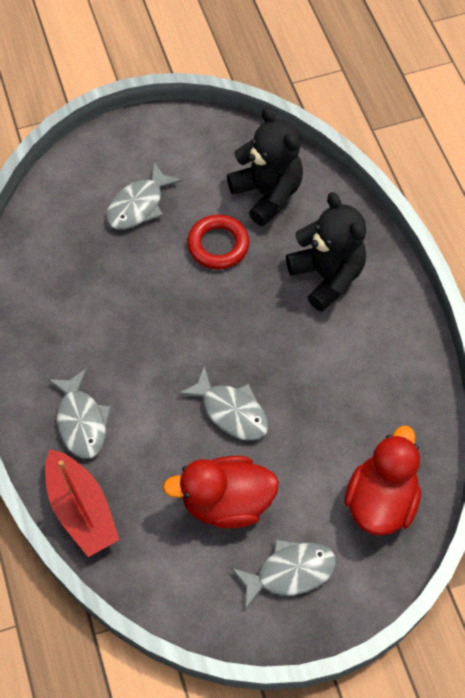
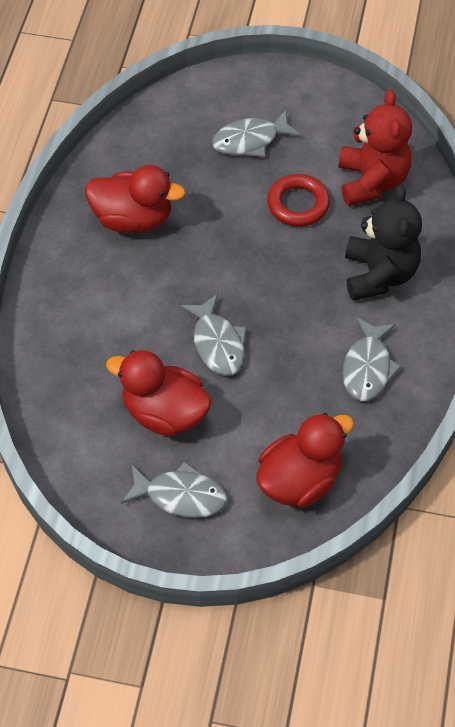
camera: 30 degrees right, 5 degrees down
red boat [45,449,120,557] -> none
grey fish [48,368,112,459] -> grey fish moved to [342,317,402,401]
black teddy bear [227,107,303,227] -> red teddy bear [338,90,412,206]
none -> red duck [85,165,186,233]

